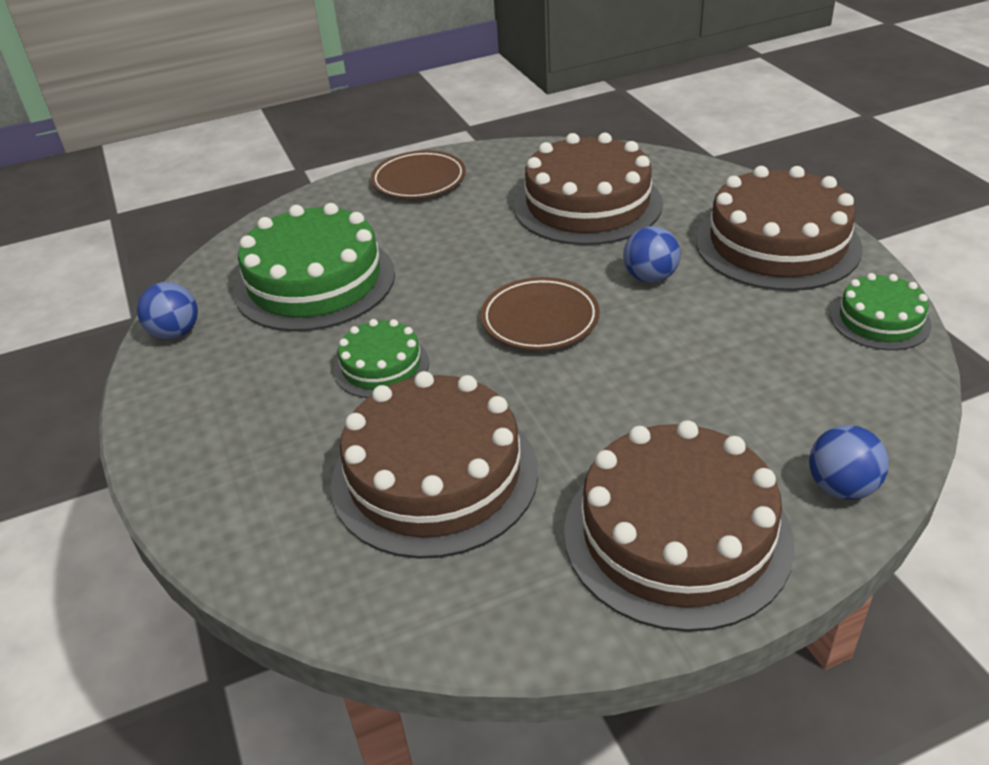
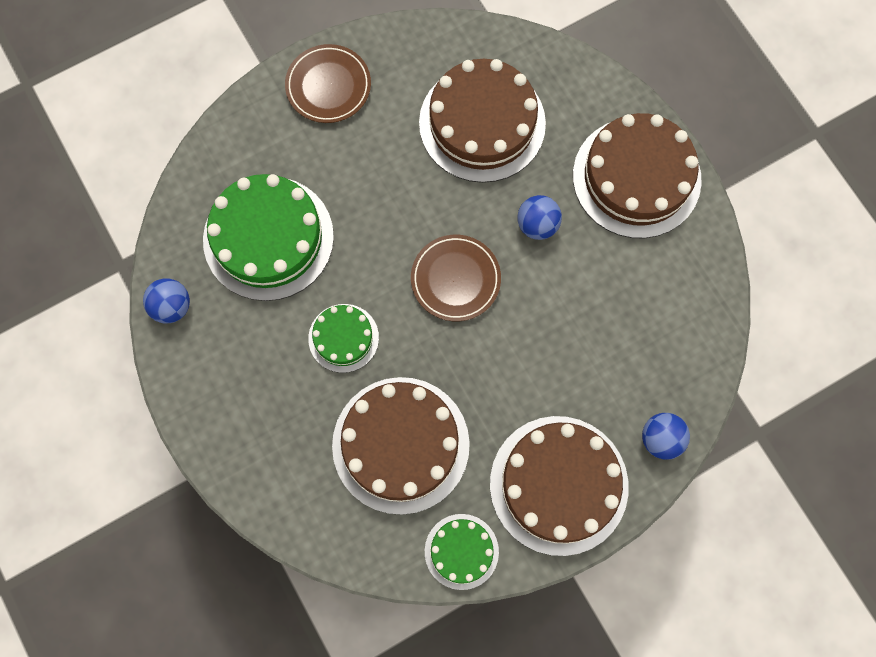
camera: 10 degrees left, 35 degrees up
green cake [831,273,932,350] -> green cake moved to [425,514,499,590]

